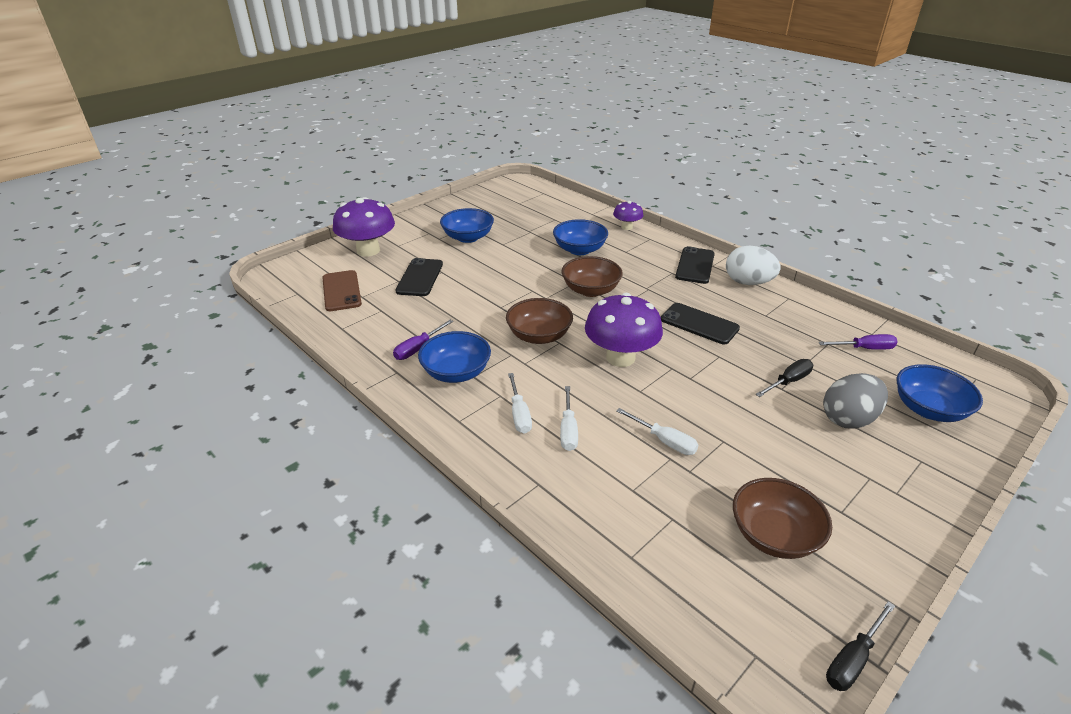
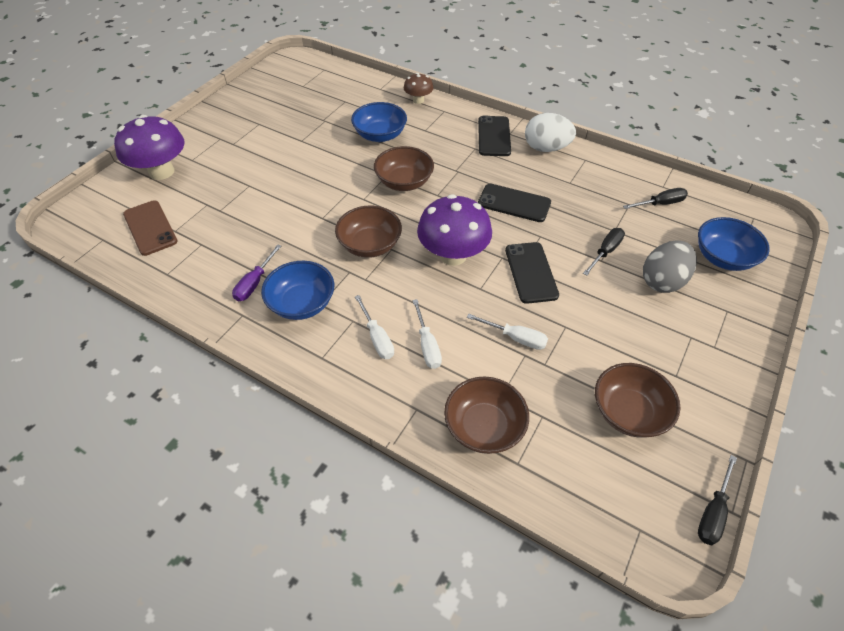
camera: 15 degrees left, 15 degrees up
black phone [395,258,443,296] -> black phone moved to [505,242,559,304]
blue bowl [440,208,494,243] -> none
purple mushroom [613,201,643,230] -> brown mushroom [404,73,433,104]
purple screwdriver [818,334,897,350] -> black screwdriver [623,188,688,209]
none -> brown bowl [444,377,529,454]

